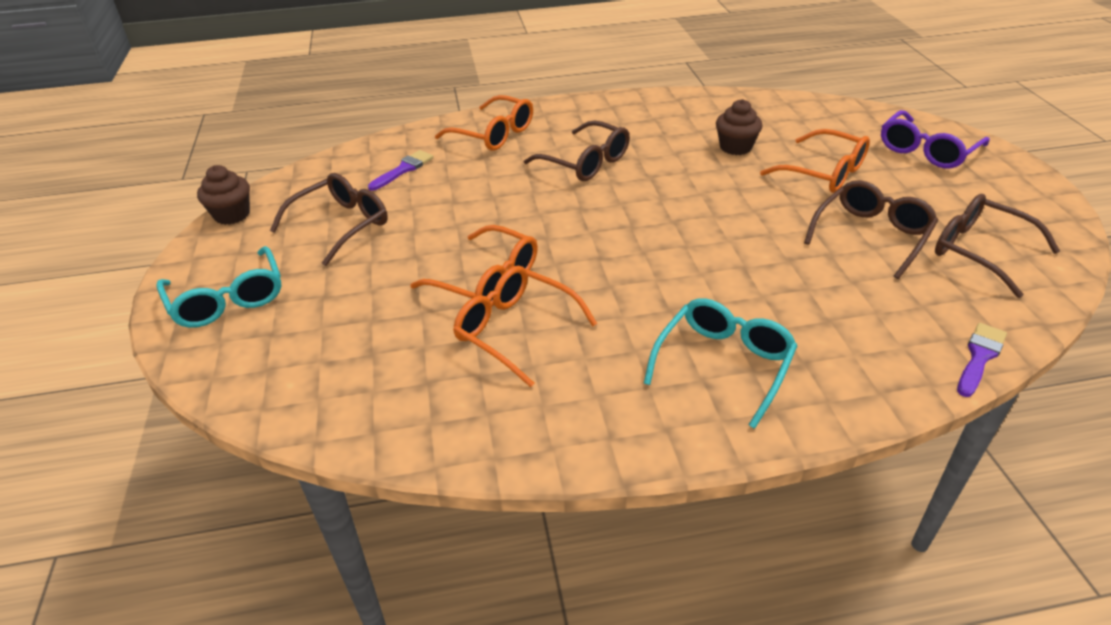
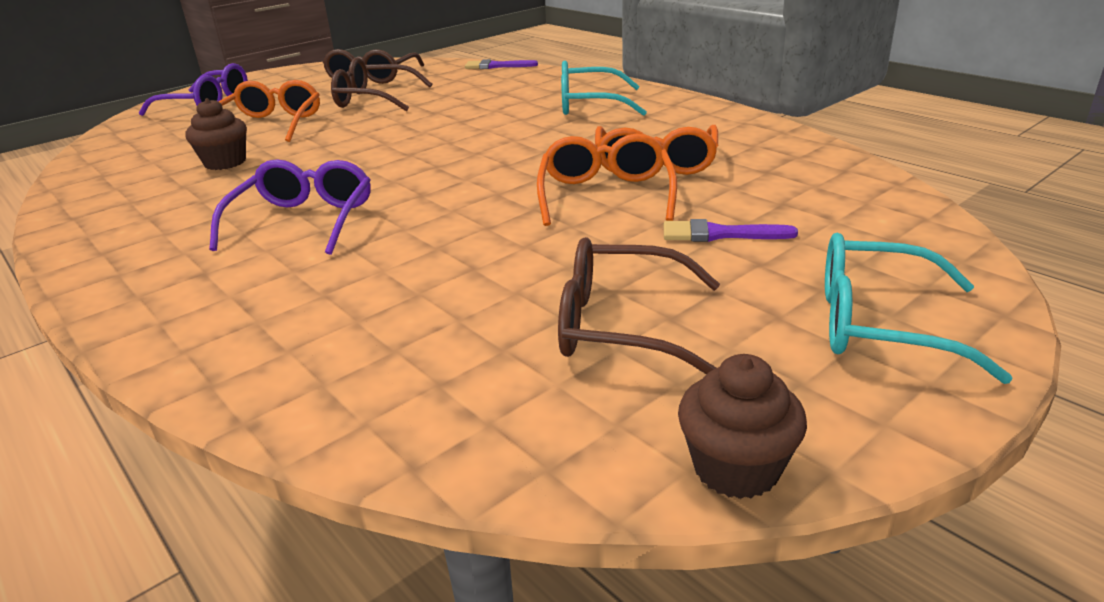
camera: 120 degrees left, 10 degrees down
turquoise glasses [156,246,281,328] -> turquoise glasses turned 105 degrees counterclockwise [825,233,1013,384]
purple brush [368,150,434,191] -> purple brush moved to [664,219,798,242]
orange glasses [435,95,533,151] -> none
brown glasses [524,120,630,181] -> purple glasses [209,159,371,255]

